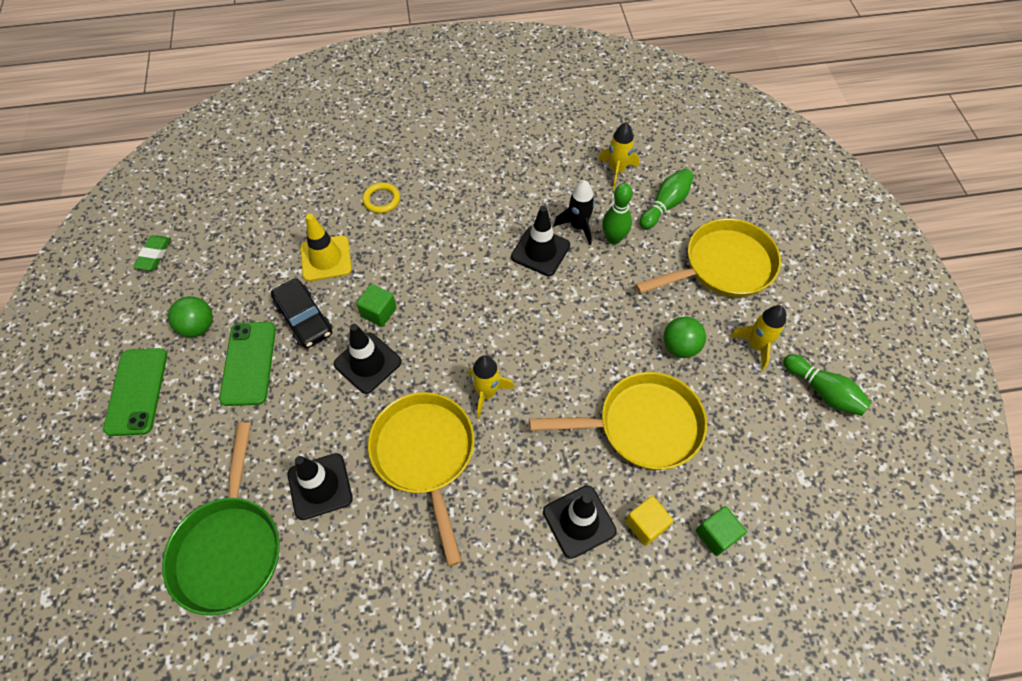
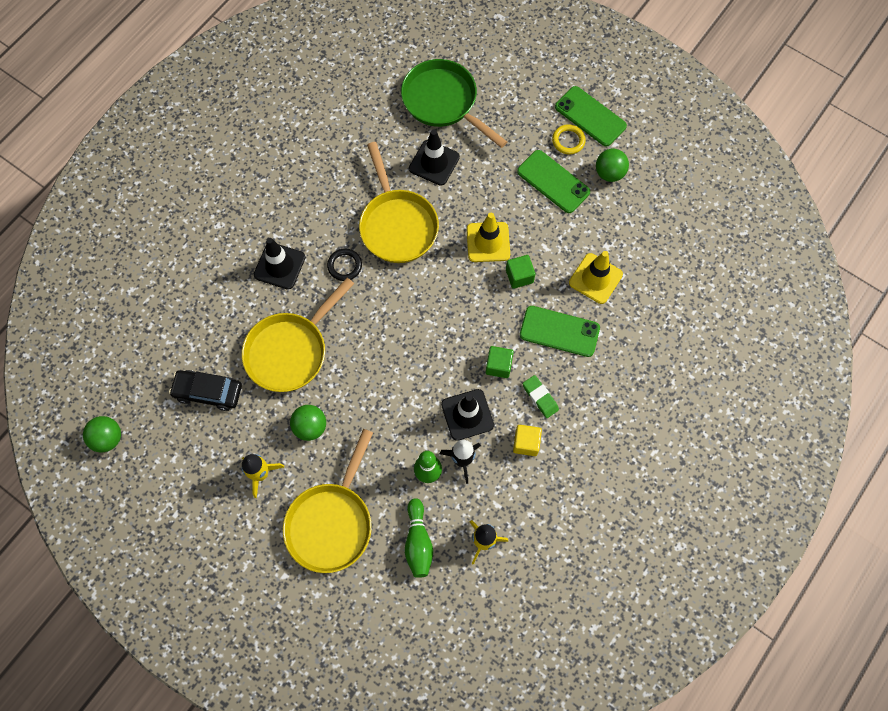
camera: 135 degrees right, 10 degrees up
green eraser [133,235,171,270] -> green eraser moved to [523,375,559,418]
black car [271,278,332,348] -> black car moved to [169,370,242,411]
black traffic cone [333,324,402,394] -> yellow traffic cone [467,213,510,262]
yellow ring [362,182,400,213] -> yellow ring moved to [552,124,586,155]
yellow pan [368,392,474,566] -> yellow pan turned 45 degrees clockwise [359,142,439,263]
yellow rocket [468,355,515,418] -> none
yellow cube [625,496,673,546] -> yellow cube moved to [513,425,542,456]
green cube [696,506,747,556] -> green cube moved to [485,346,514,378]
green bowling pin [783,354,872,416] -> none
none -> green ball [83,416,121,453]
none -> black ring [327,249,362,281]
none -> green phone [520,306,600,357]

